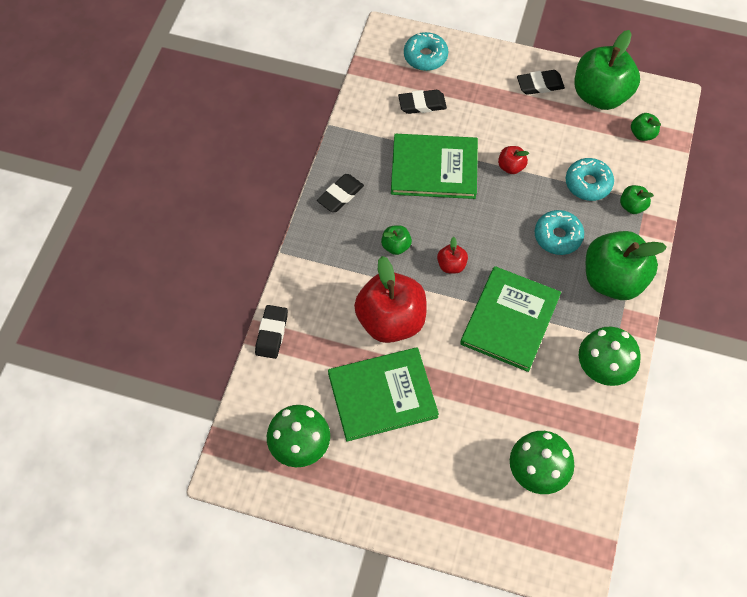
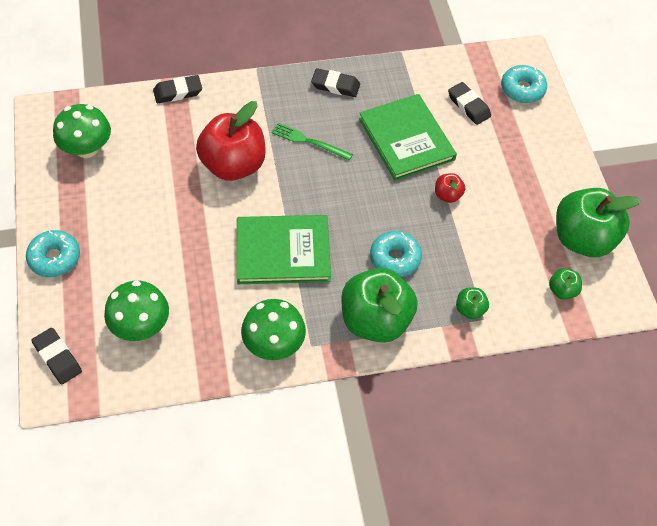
camera: 60 degrees right, 5 degrees down
green book [328,347,439,442] -> none
green apple [381,225,412,255] -> green fork [272,123,353,160]
red apple [437,237,468,274] -> none
black eraser [517,70,565,95] -> black eraser moved to [31,328,82,384]
turquoise donut [566,158,614,201] -> turquoise donut moved to [26,230,80,277]

